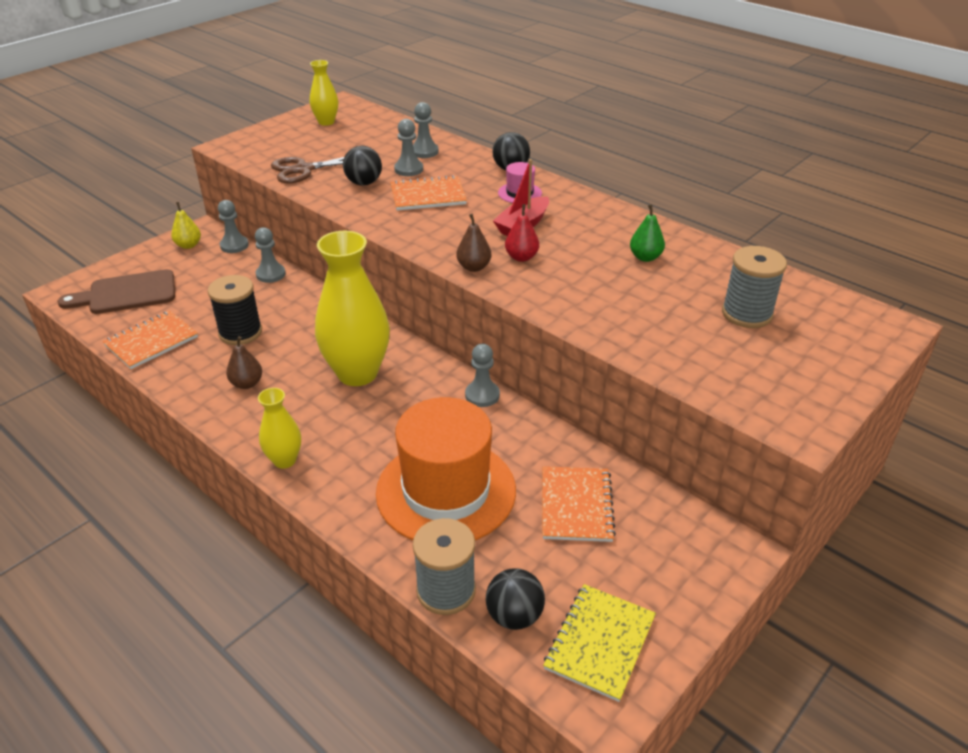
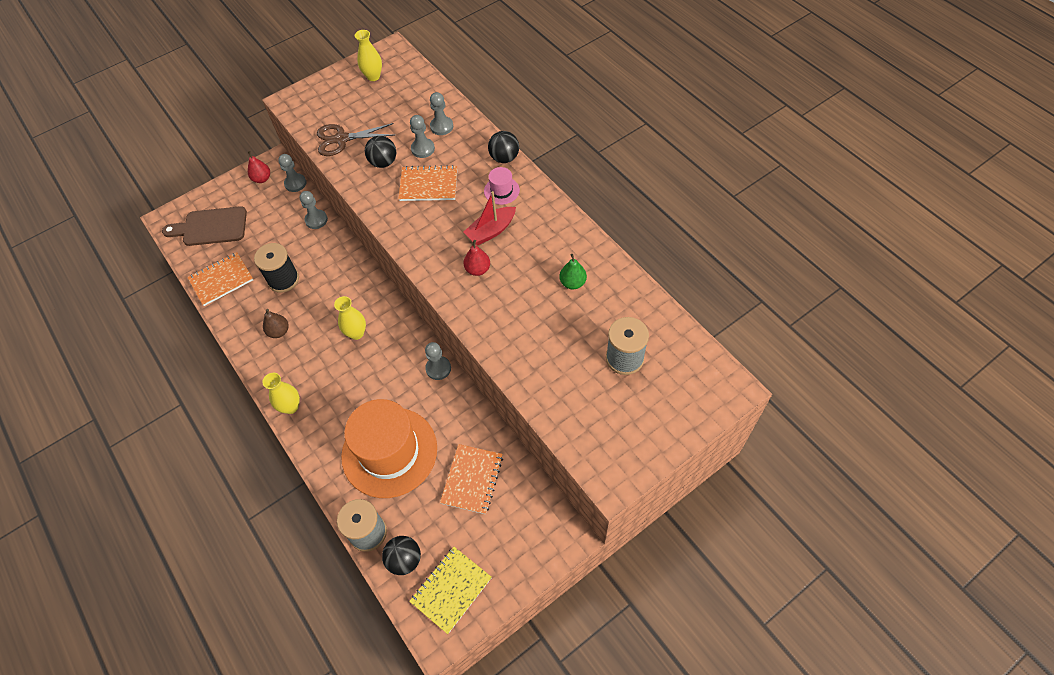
camera: 15 degrees right, 20 degrees up
yellow pear [171,202,201,249] -> red pear [248,151,270,183]
yellow vase [315,231,390,386] -> yellow vase [334,296,366,340], size x0.51
brown pear [456,214,491,272] -> none

